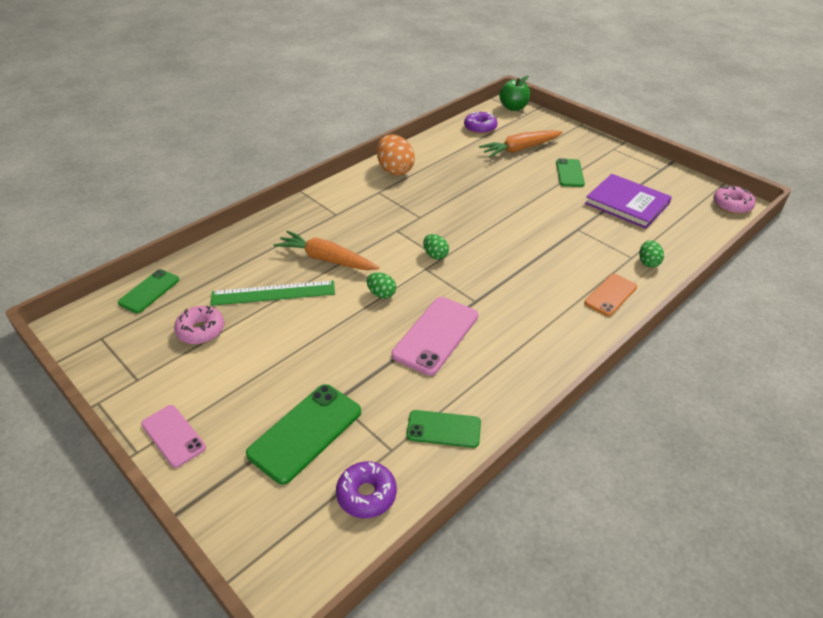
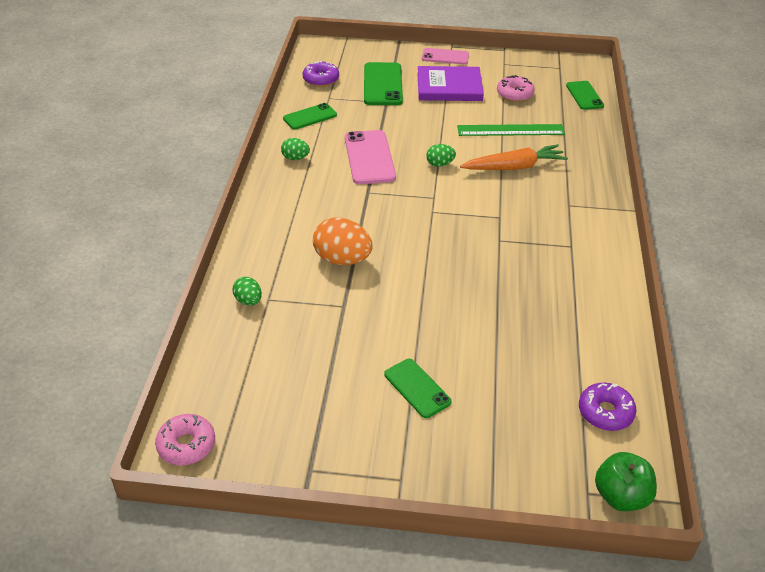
camera: 140 degrees right, 0 degrees up
green ruler [210,280,335,306] -> green ruler turned 45 degrees clockwise [457,124,565,136]
orange egg [377,135,415,176] -> orange egg moved to [313,217,373,265]
green egg [423,234,449,260] -> green egg moved to [281,138,310,160]
orange carrot [479,130,563,157] -> none
orange phone [584,274,637,316] -> none
purple book [585,174,672,229] -> purple book moved to [417,66,484,101]

